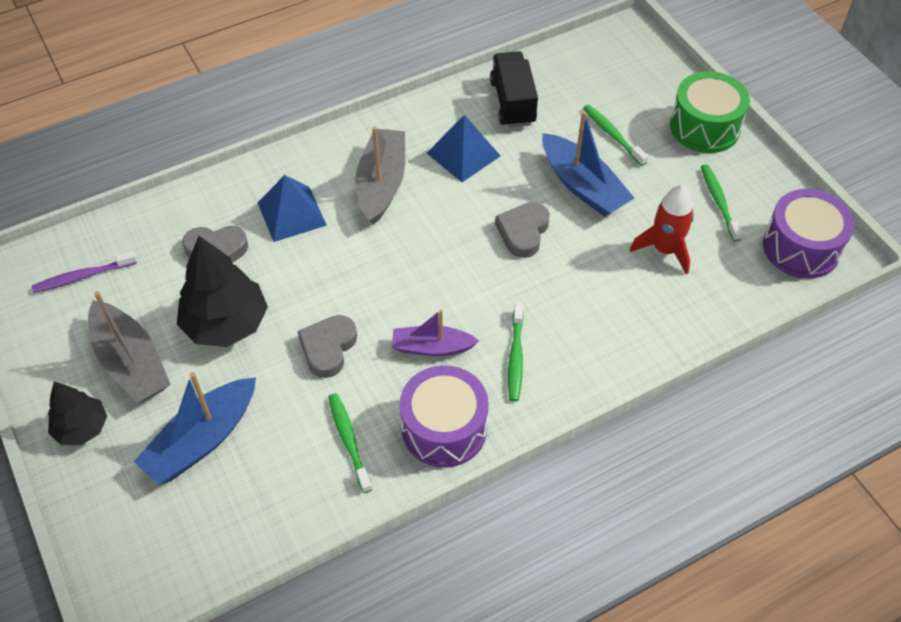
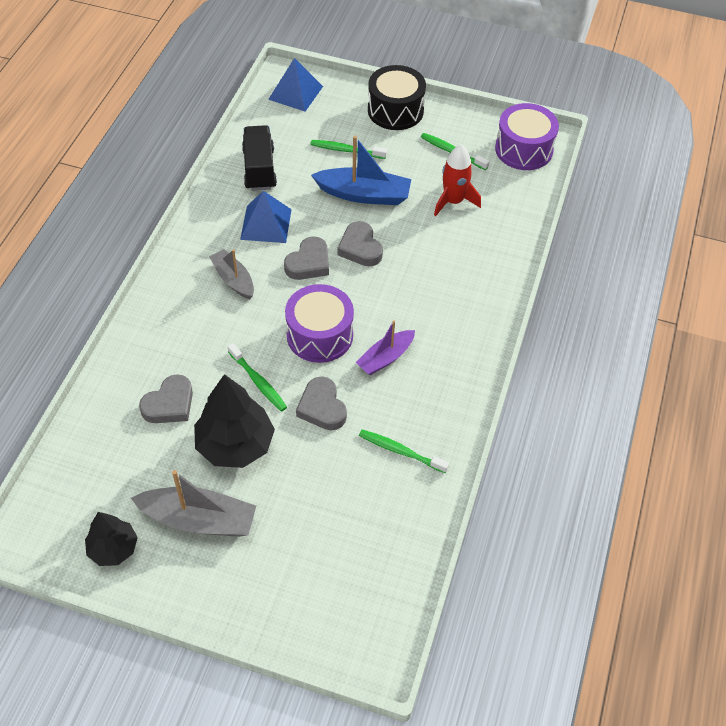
camera: 45 degrees left, 0 degrees up
purple toothbrush [32,251,137,293] -> none
black tree [48,381,107,445] -> black tree moved to [85,512,138,566]
blue boat [134,372,256,485] -> none
blue pyramid [258,175,327,242] -> blue pyramid moved to [268,58,323,111]
grey boat [355,126,405,225] -> grey boat [209,249,254,299], size x0.64
purple drum [400,365,489,468] -> purple drum moved to [285,284,354,363]
black truck [490,51,538,127] -> black truck turned 45 degrees clockwise [242,125,277,191]
green toothbrush [508,303,524,401] -> green toothbrush moved to [228,343,287,412]
green drum [670,71,750,153] -> black drum [368,65,426,130]
none -> grey heart [284,236,329,280]

